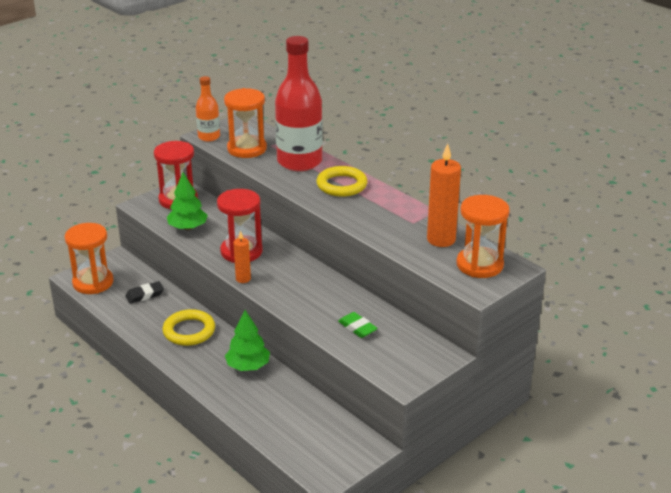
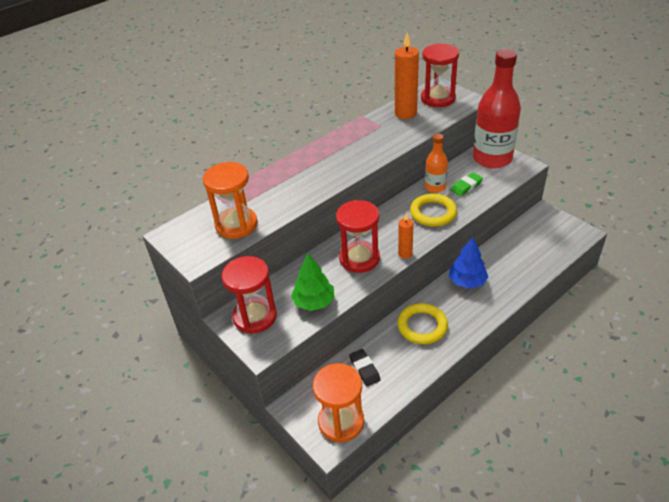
camera: 85 degrees left, 10 degrees up
orange bottle [196,76,220,142] -> orange bottle moved to [425,134,448,193]
green tree [225,310,270,371] -> blue tree [449,237,488,289]
red bottle [275,36,323,171] -> red bottle moved to [473,49,521,168]
yellow ring [317,166,367,197] -> yellow ring moved to [410,193,457,227]
orange hourglass [457,195,510,278] -> red hourglass [421,43,459,107]

